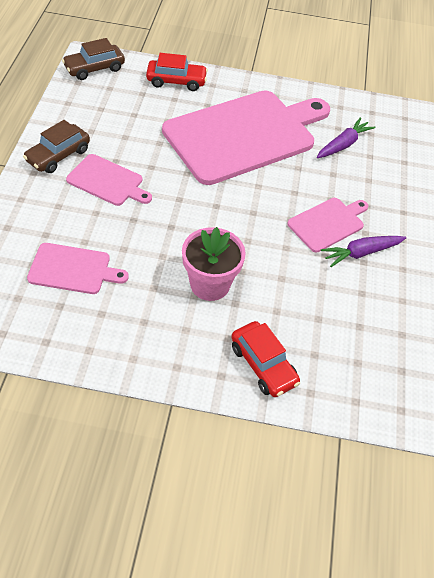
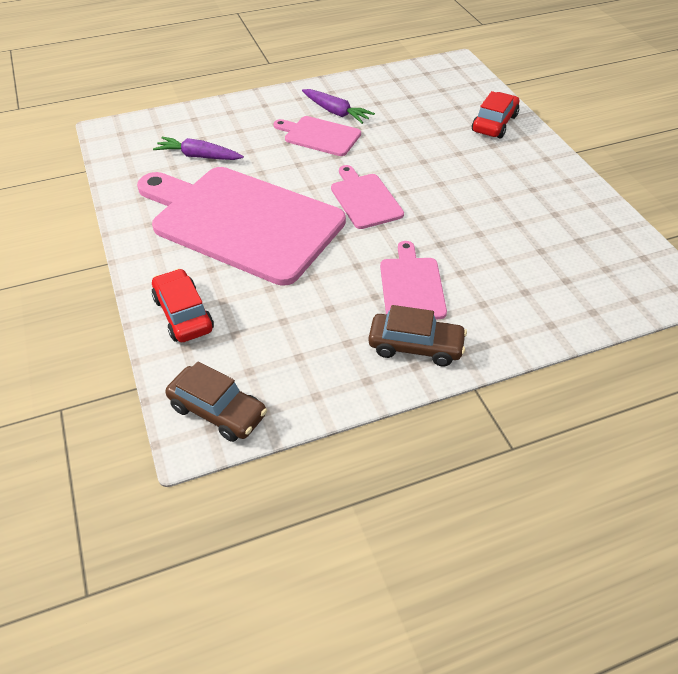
camera: 115 degrees left, 5 degrees down
pink cutting board [27,243,129,294] -> pink cutting board moved to [331,165,404,229]
pink flower pot [182,227,246,301] -> none

